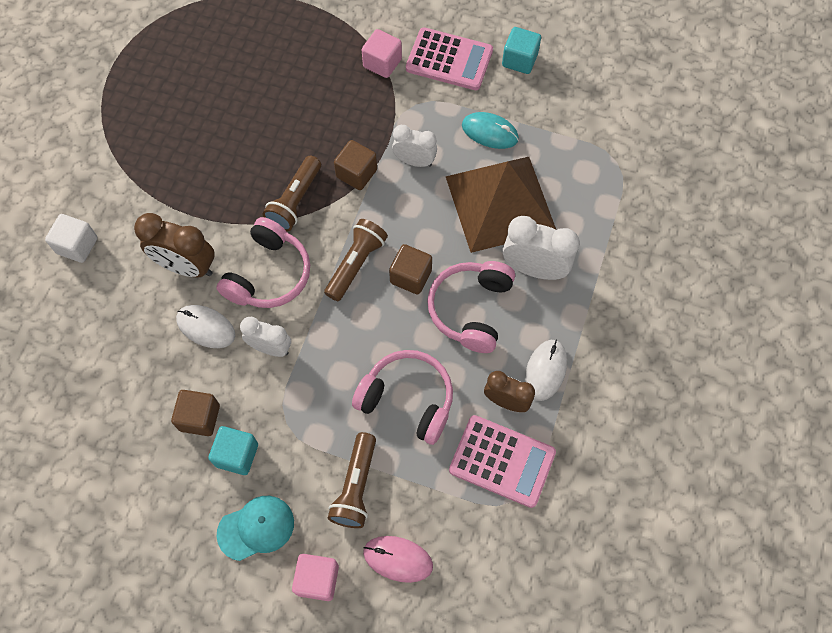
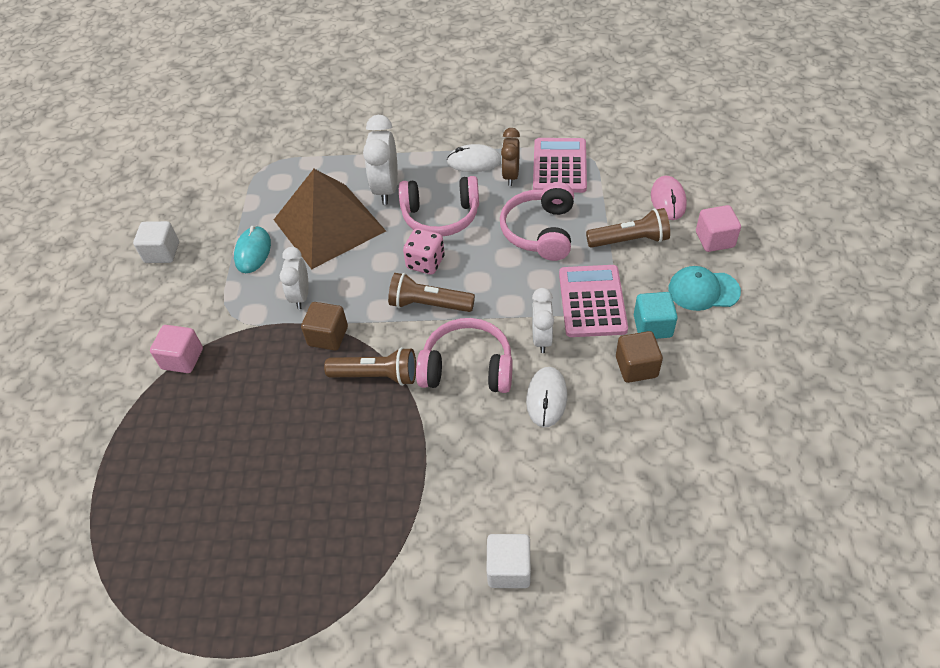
camera: 105 degrees left, 15 degrees down
brown clock [134,213,215,277] -> none
turquoise cap [217,496,294,561] -> turquoise cap turned 45 degrees counterclockwise [668,266,741,311]
brown cube [389,244,432,295] -> pink dice [403,228,445,275]
pink calculator [406,27,493,90] -> pink calculator moved to [559,265,628,337]
turquoise cube [502,27,541,74] -> white cube [133,221,179,263]

